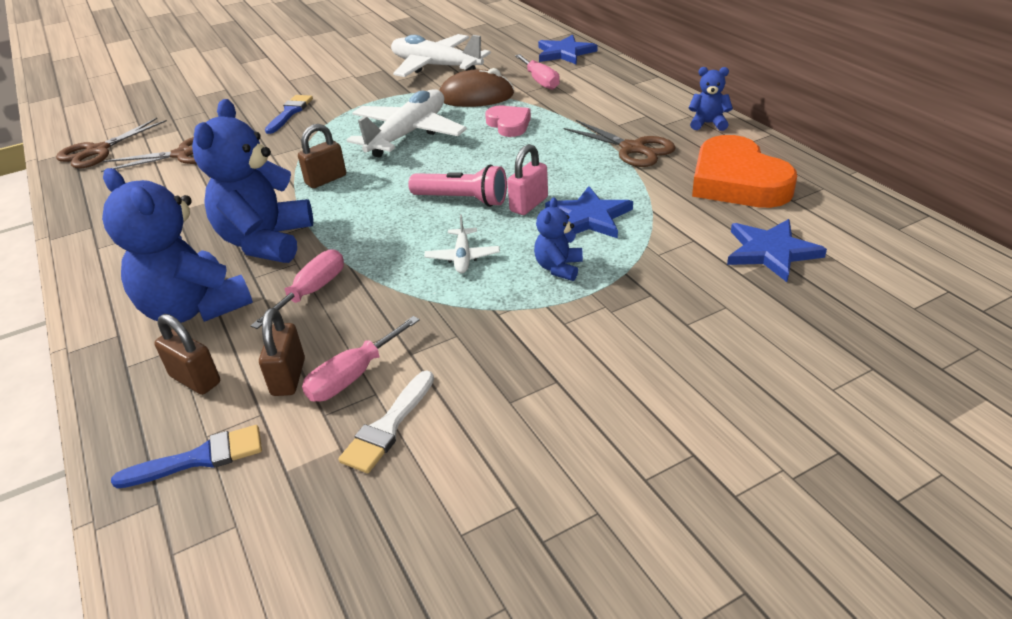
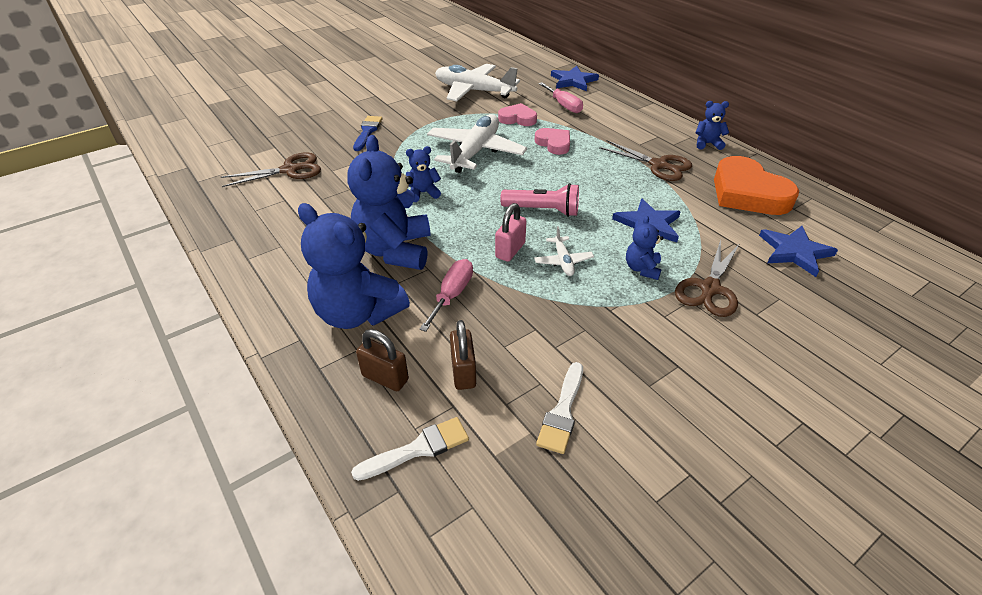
camera: 10 degrees left, 5 degrees up
brown scissors [56,118,167,168] -> brown scissors moved to [675,240,739,317]
blue brush [111,425,262,488] -> white brush [351,417,469,481]
brown padlock [298,124,346,188] -> blue teddy bear [406,146,441,202]
pink screwdriver [302,316,420,401] -> none
brown mouse [439,68,514,107] -> pink heart [498,103,537,126]
pink padlock [507,144,548,215] -> pink padlock moved to [495,203,526,262]

